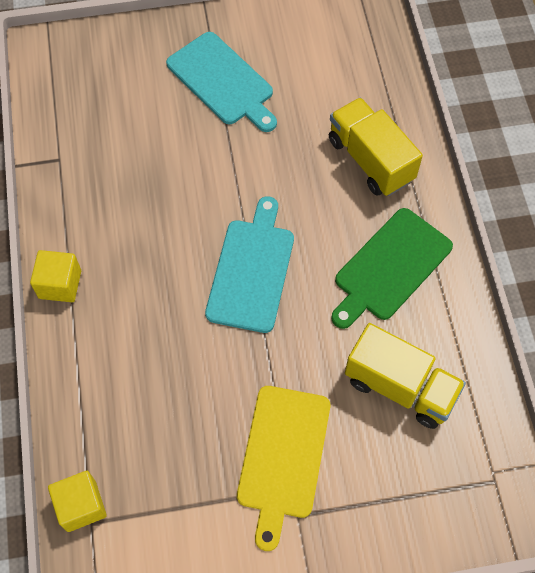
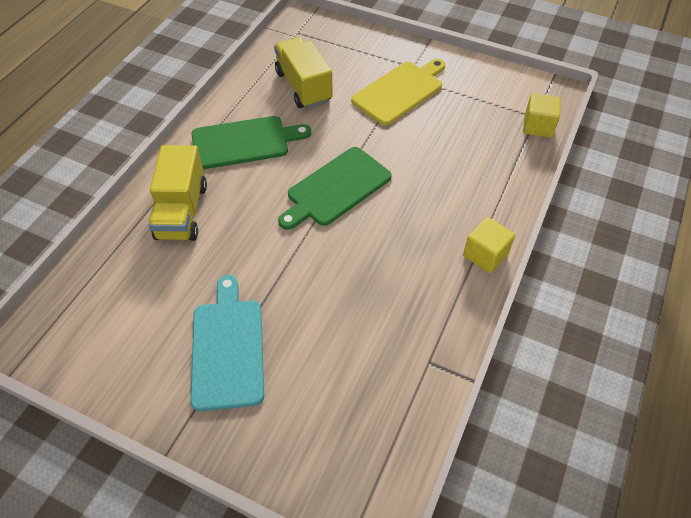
camera: 145 degrees left, 10 degrees down
turquoise cutting board [205,196,294,333] -> green cutting board [278,147,392,230]

